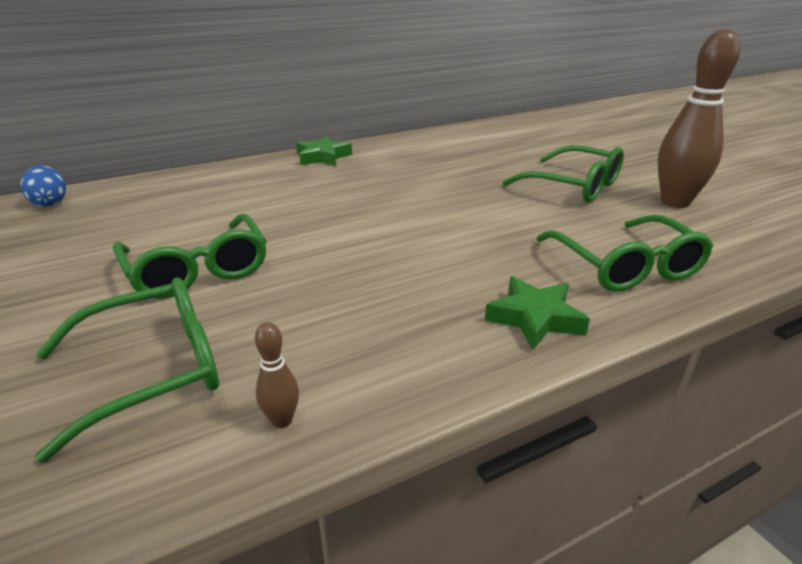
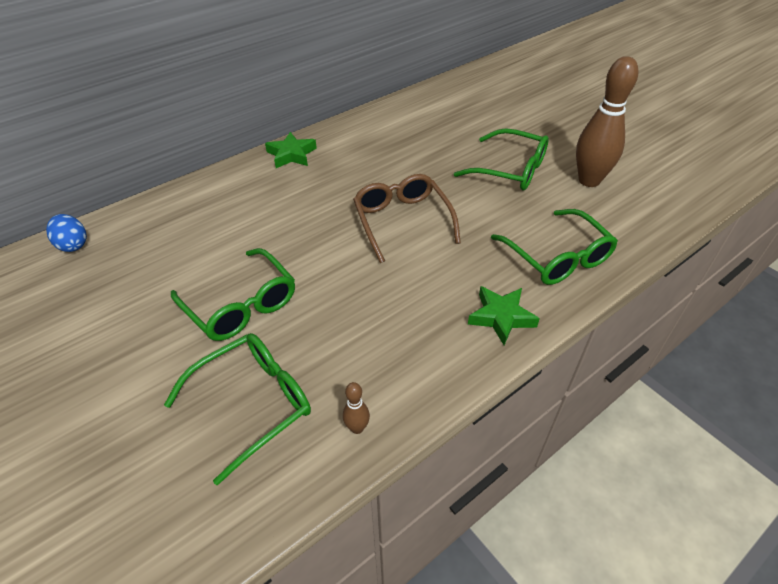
camera: 10 degrees left, 15 degrees up
none -> brown glasses [353,174,461,263]

